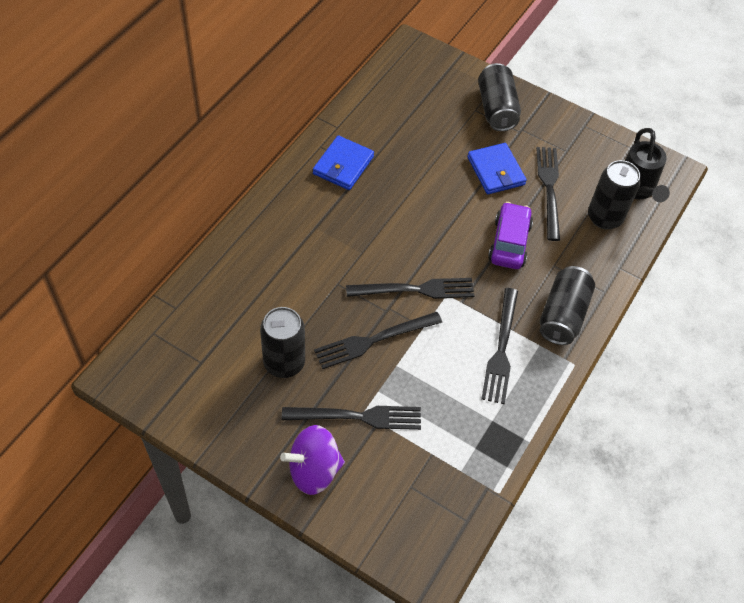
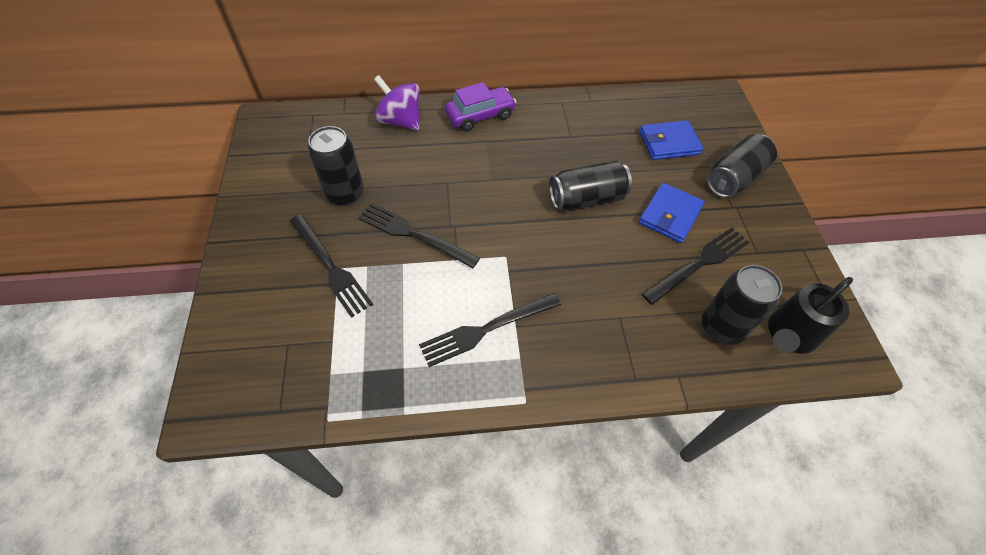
camera: 55 degrees right, 0 degrees up
purple spinning top [280,425,345,495] -> purple spinning top moved to [374,75,419,130]
blue wallet [313,135,374,190] -> blue wallet moved to [639,120,704,160]
black fork [346,278,474,299] -> none
purple car [488,202,533,269] -> purple car moved to [445,82,516,132]
black can [540,266,595,345] -> black can moved to [549,160,632,211]

